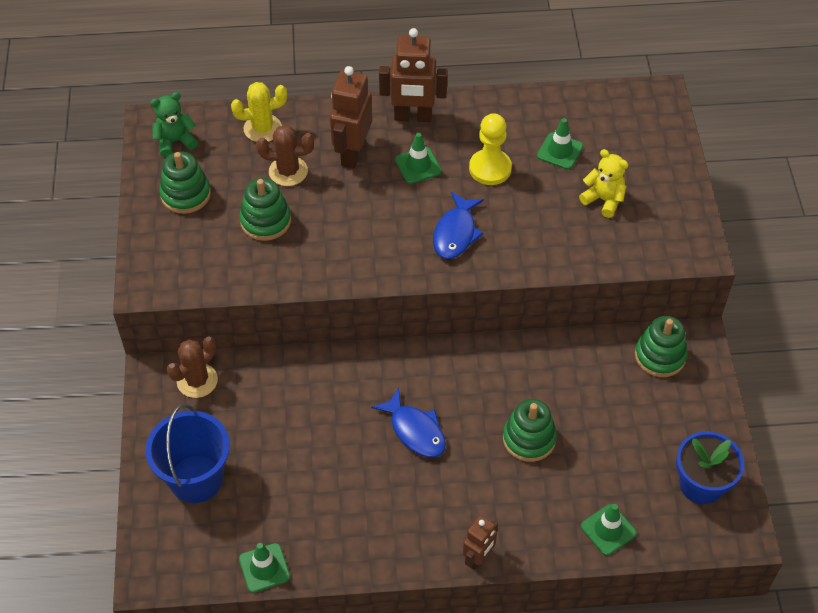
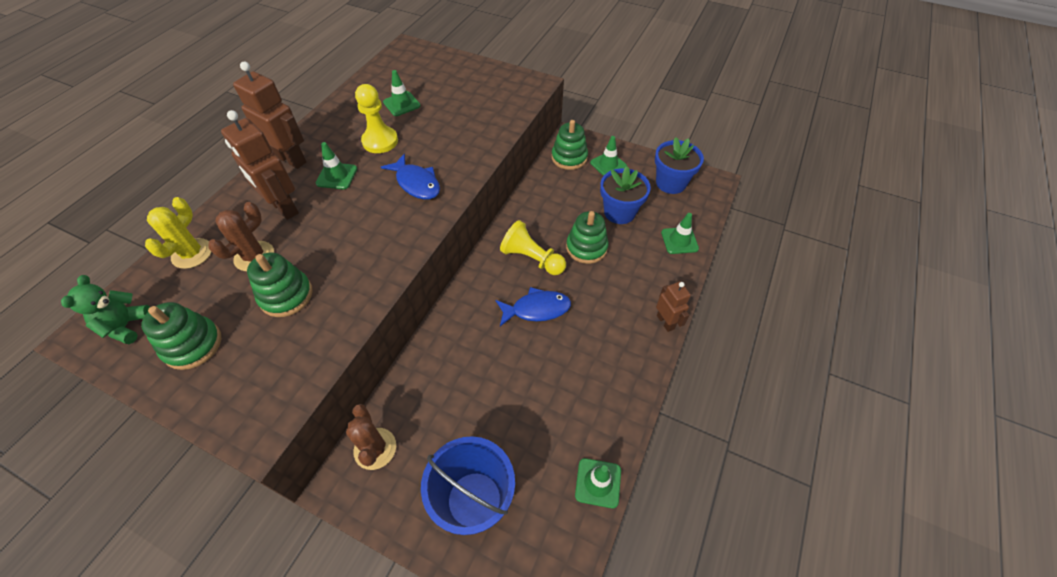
camera: 60 degrees left, 0 degrees up
brown robot [379,28,448,122] -> brown robot turned 90 degrees counterclockwise [233,62,306,169]
yellow teddy bear [579,149,628,218] -> none
none -> yellow pawn [500,220,566,275]
none -> green traffic cone [590,136,627,176]
none -> blue flower pot [600,166,651,224]

